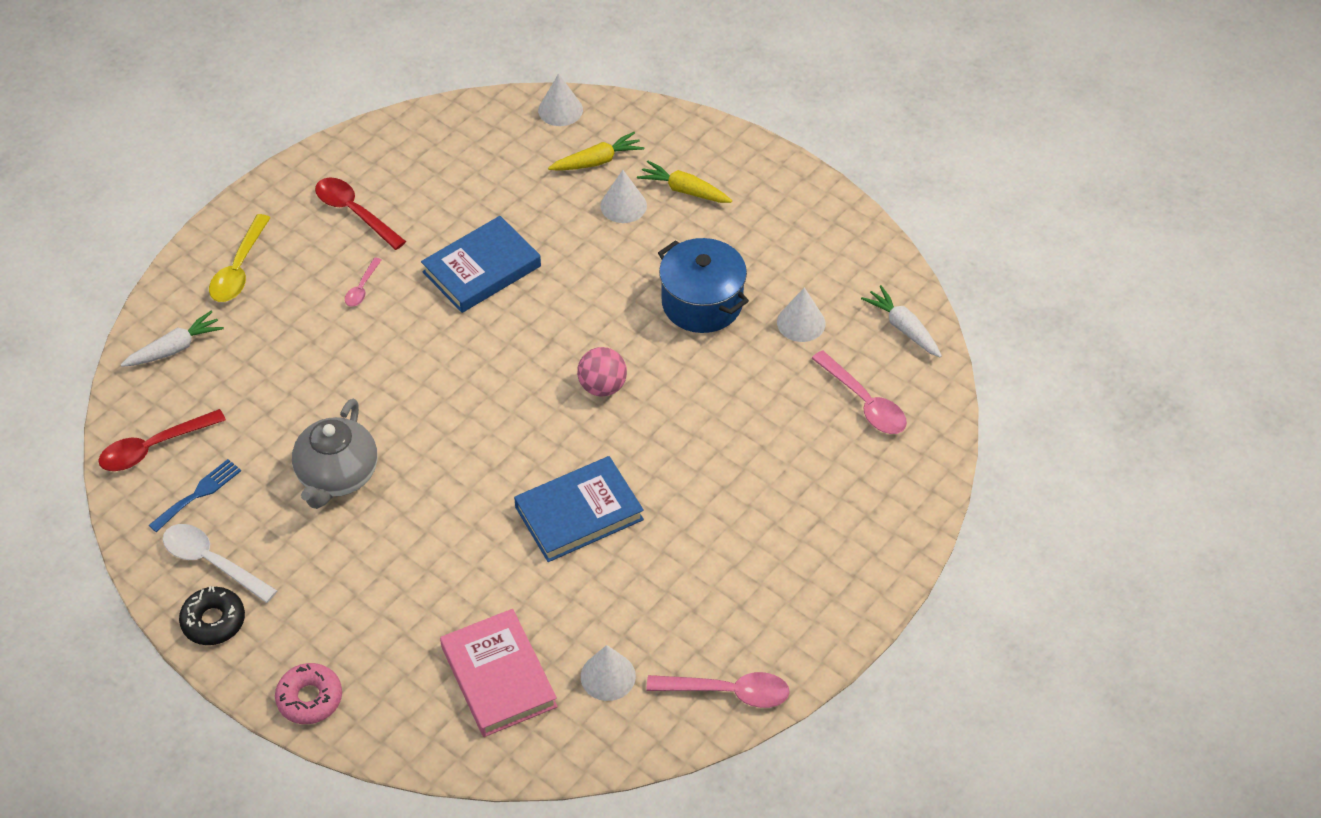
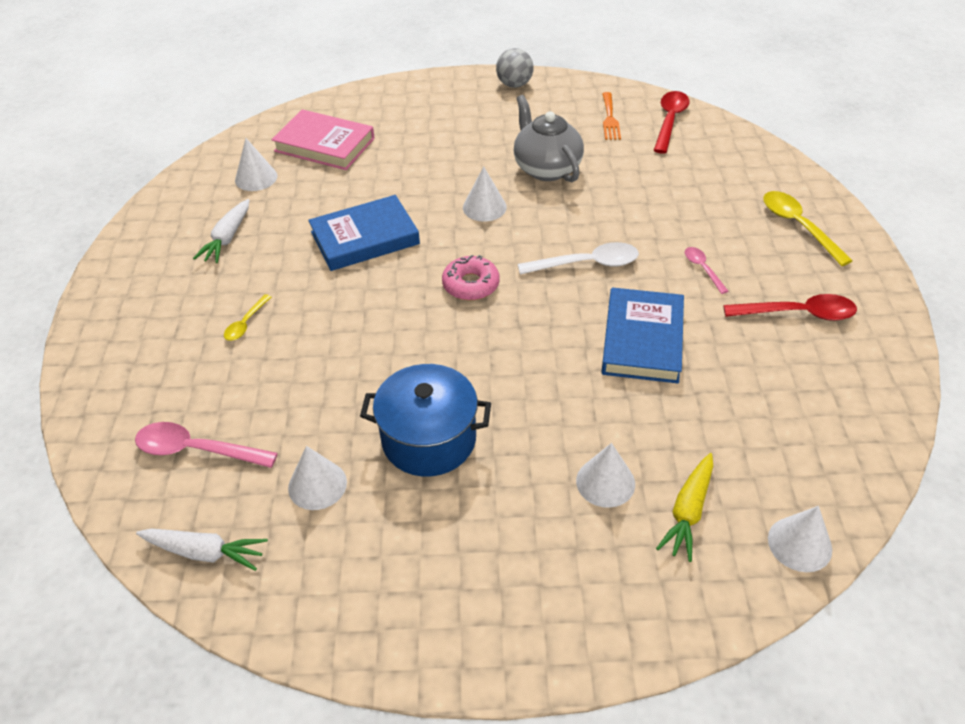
camera: 140 degrees right, 5 degrees down
white carrot [121,311,224,367] -> white carrot moved to [193,199,250,263]
blue fork [149,459,241,532] -> orange fork [602,92,621,140]
white spoon [163,524,277,603] -> white spoon moved to [518,242,639,275]
black donut [179,586,245,645] -> grey ball [496,48,533,88]
pink donut [275,663,342,724] -> pink donut moved to [442,255,500,300]
blue book [514,456,644,562] -> blue book turned 45 degrees clockwise [308,195,420,271]
pink ball [577,347,627,397] -> none
yellow carrot [637,161,732,203] -> none
pink spoon [646,672,790,708] -> none
none -> yellow spoon [224,294,271,341]
none -> white cone [463,167,507,222]

